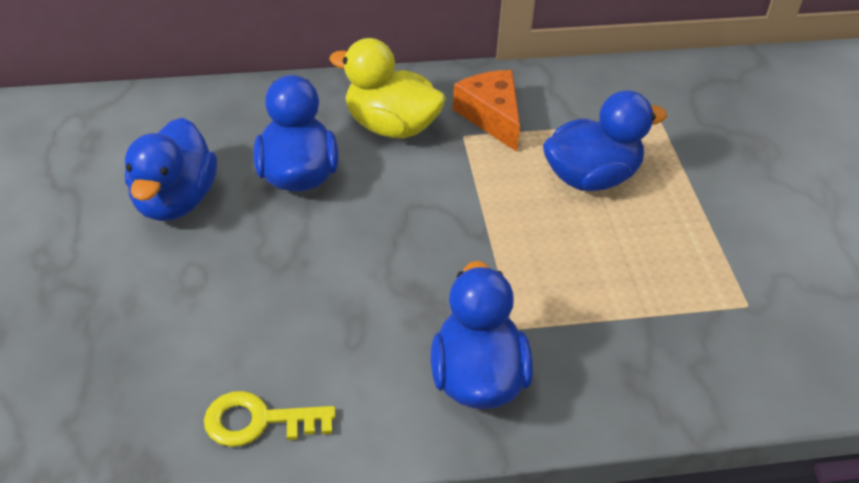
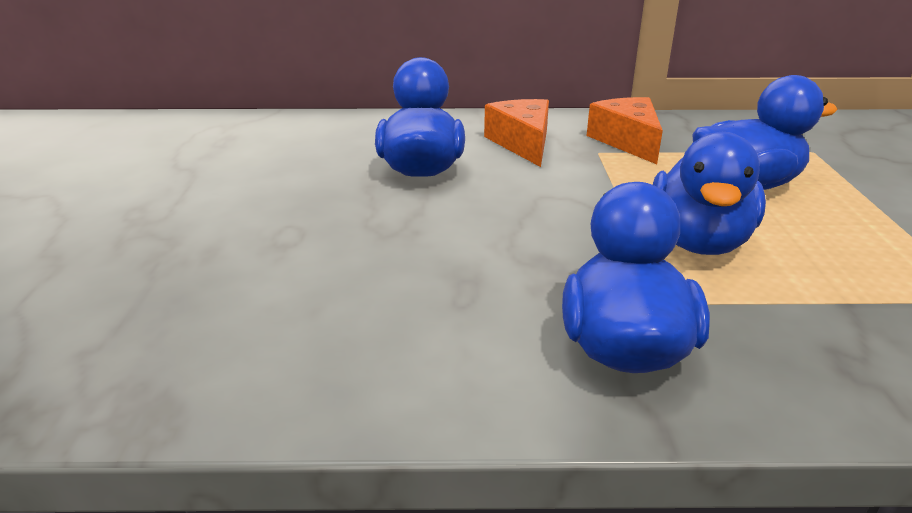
camera: 10 degrees right, 15 degrees down
blue duck [125,118,217,221] -> blue duck moved to [653,132,766,255]
yellow key [204,391,336,447] -> none
yellow duck [329,38,446,138] -> orange cheese [484,99,549,167]

